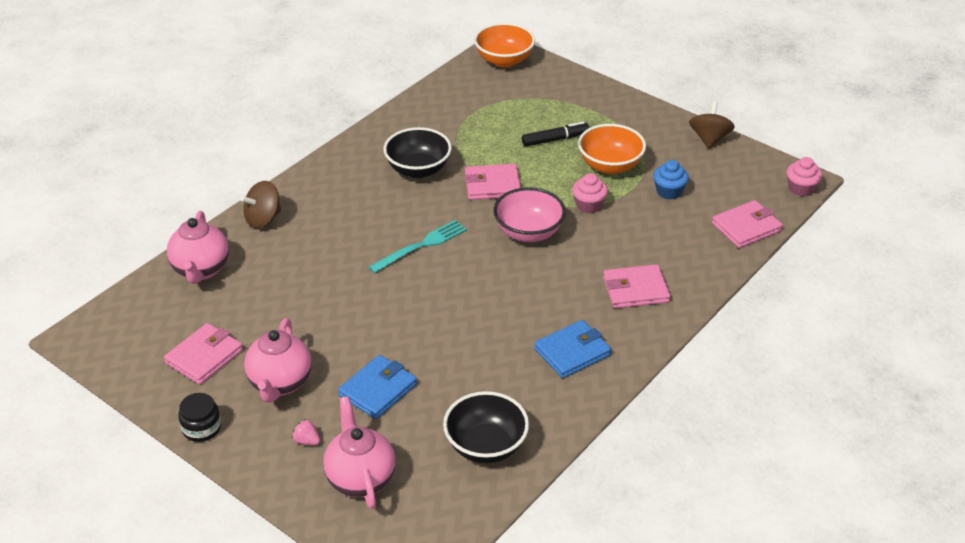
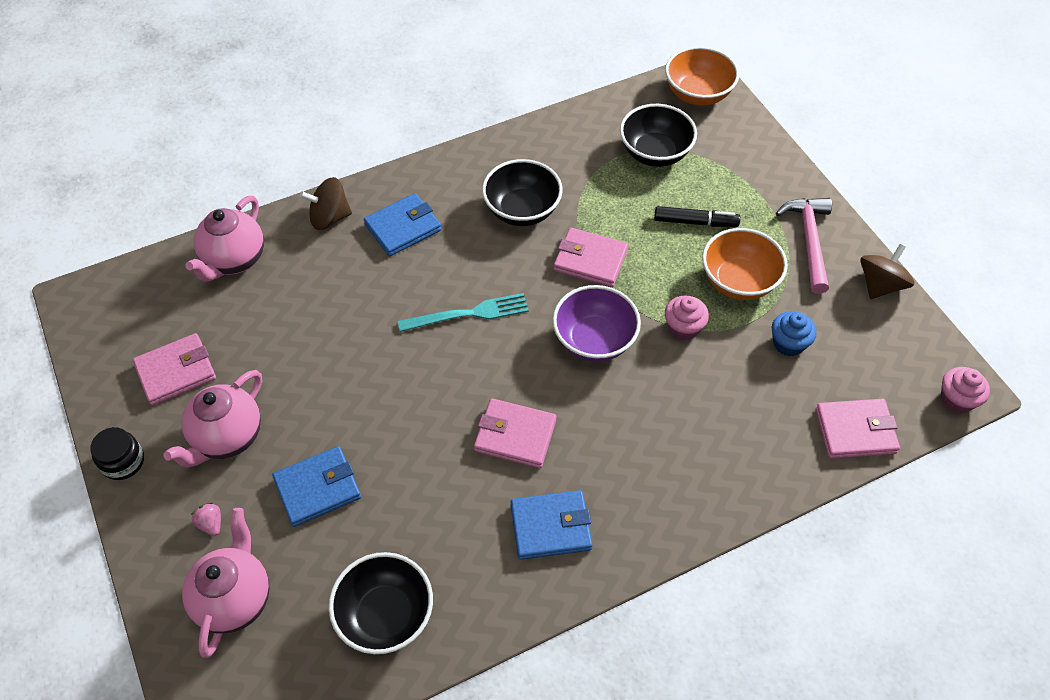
camera: 25 degrees right, 15 degrees up
pink bowl [493,187,566,242] -> purple bowl [553,285,641,362]
pink wallet [603,264,670,308] -> pink wallet moved to [474,398,556,468]
none -> blue wallet [364,193,441,256]
none -> black bowl [620,104,697,167]
none -> pink hammer [776,198,832,294]

